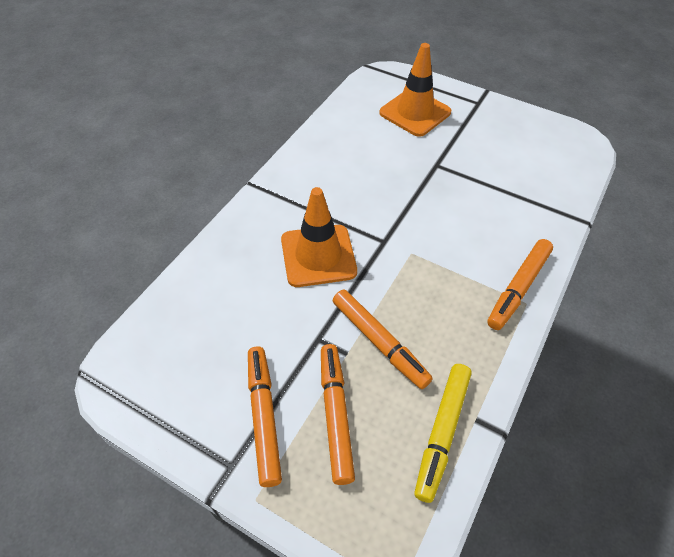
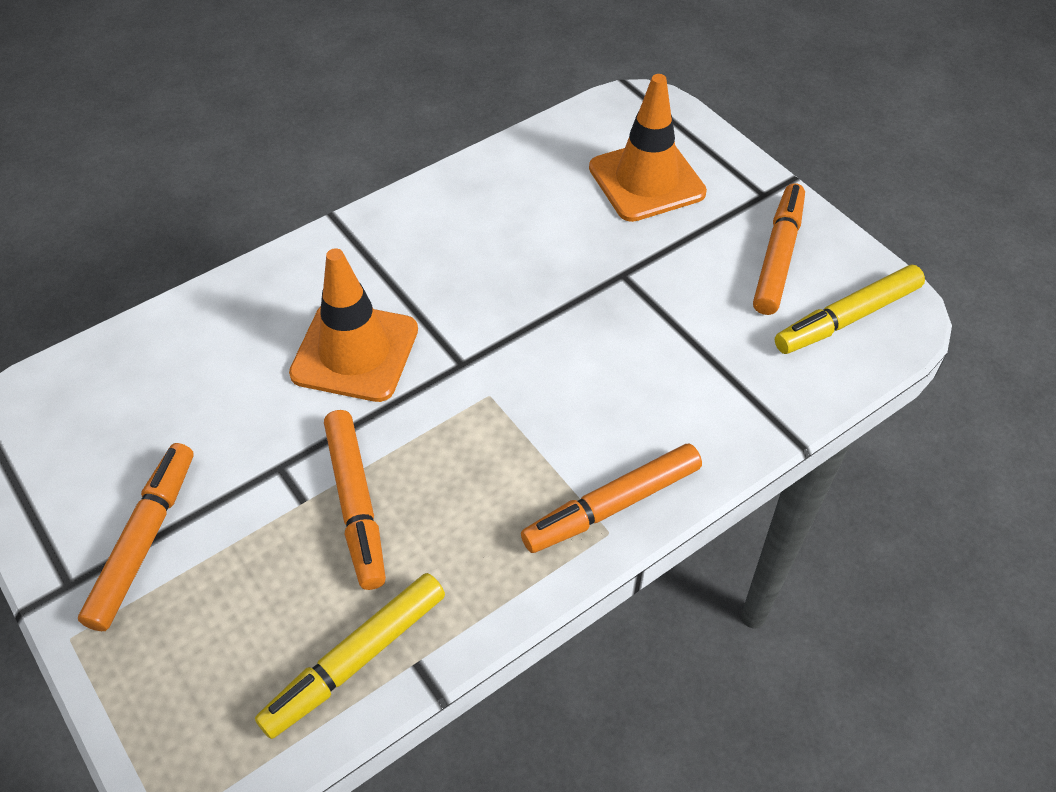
camera: 25 degrees right, 0 degrees up
orange marker [321,344,355,485] -> orange marker moved to [753,183,805,315]
none -> yellow marker [775,265,925,354]

